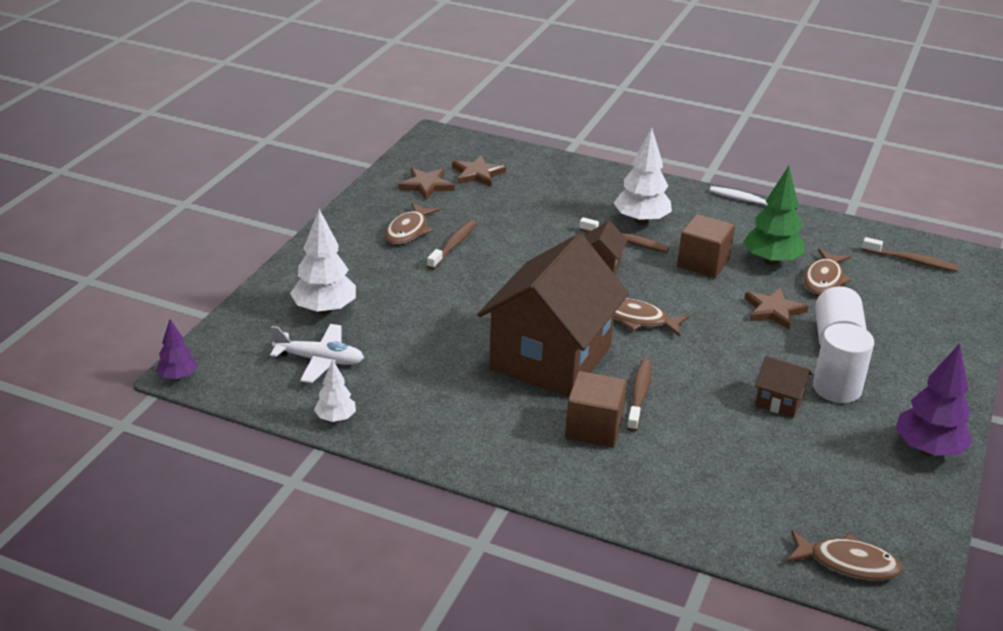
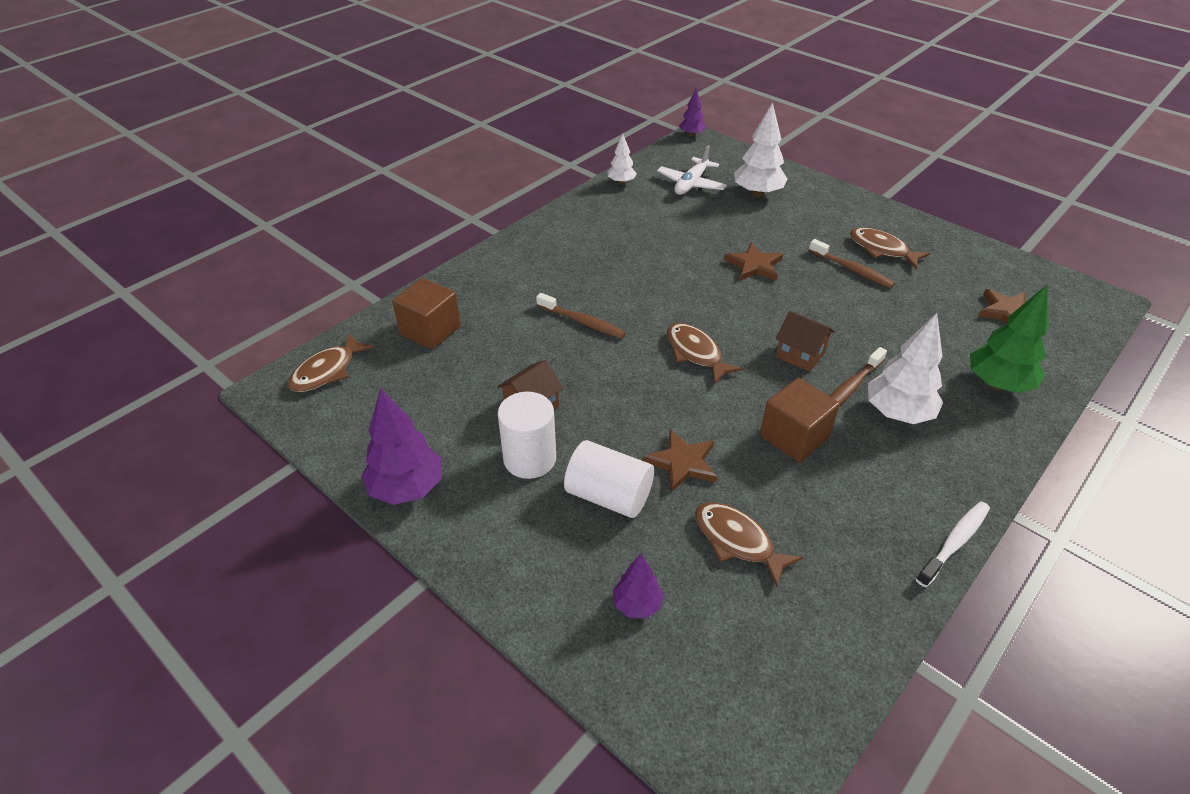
camera: 110 degrees right, 10 degrees up
brown star [399,168,455,200] -> brown star moved to [724,242,783,281]
brown house [478,234,629,397] -> none
brown cube [565,371,627,447] -> brown cube moved to [392,278,461,350]
brown fish [614,298,689,337] -> brown fish turned 75 degrees counterclockwise [666,323,743,384]
green tree [743,166,805,265] -> green tree moved to [970,284,1049,393]
brown toothbrush [862,237,959,272] -> none
none -> purple tree [613,554,664,619]

